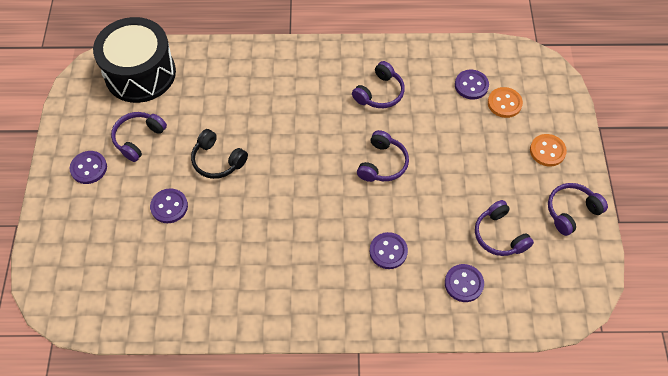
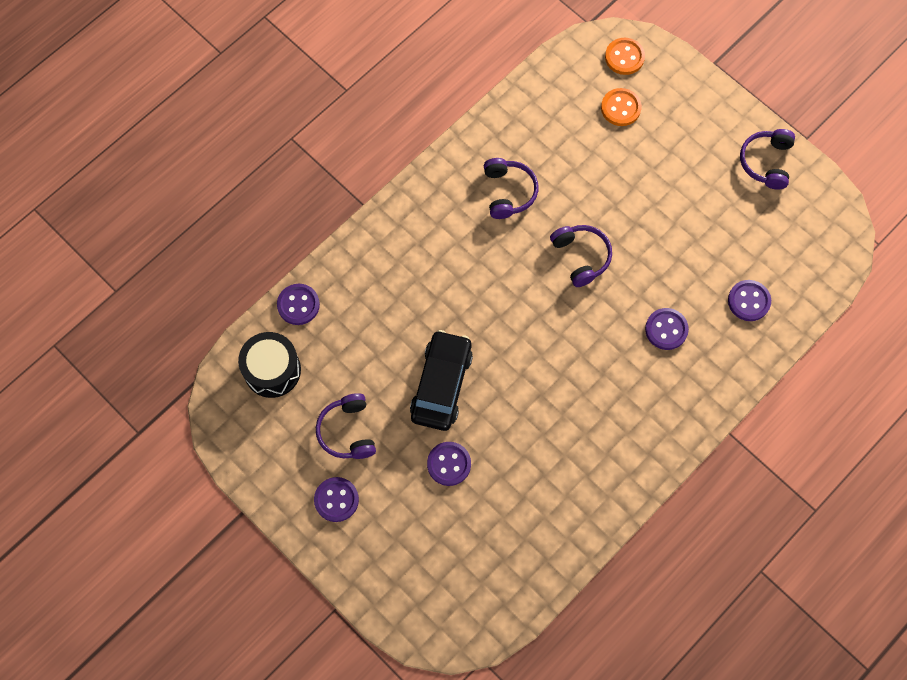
camera: 45 degrees left, 10 degrees up
black drum [93,17,176,103] -> black drum [238,332,301,398], size x0.63
black headphones [191,129,248,179] -> black car [410,330,473,431]
purple button [455,70,489,100] -> purple button moved to [277,284,320,325]
purple headphones [475,200,534,256] -> none
orange button [530,134,567,166] -> orange button moved to [605,38,645,75]

